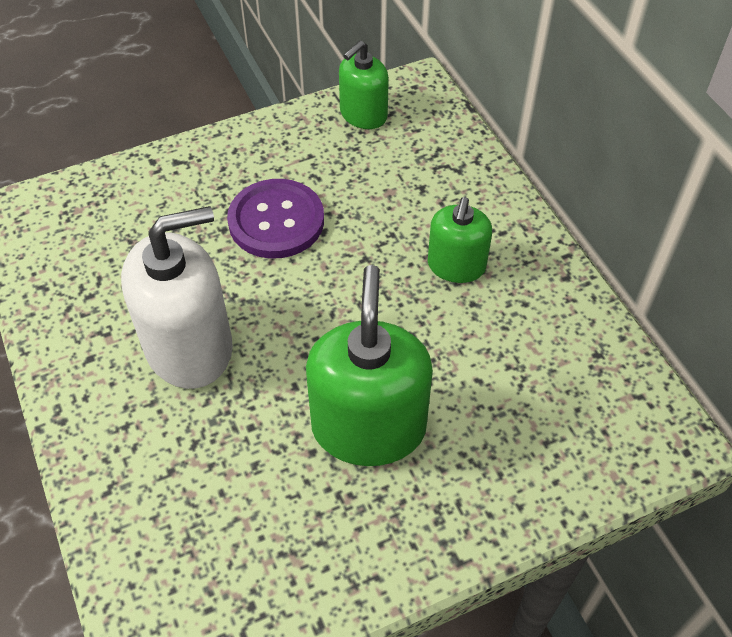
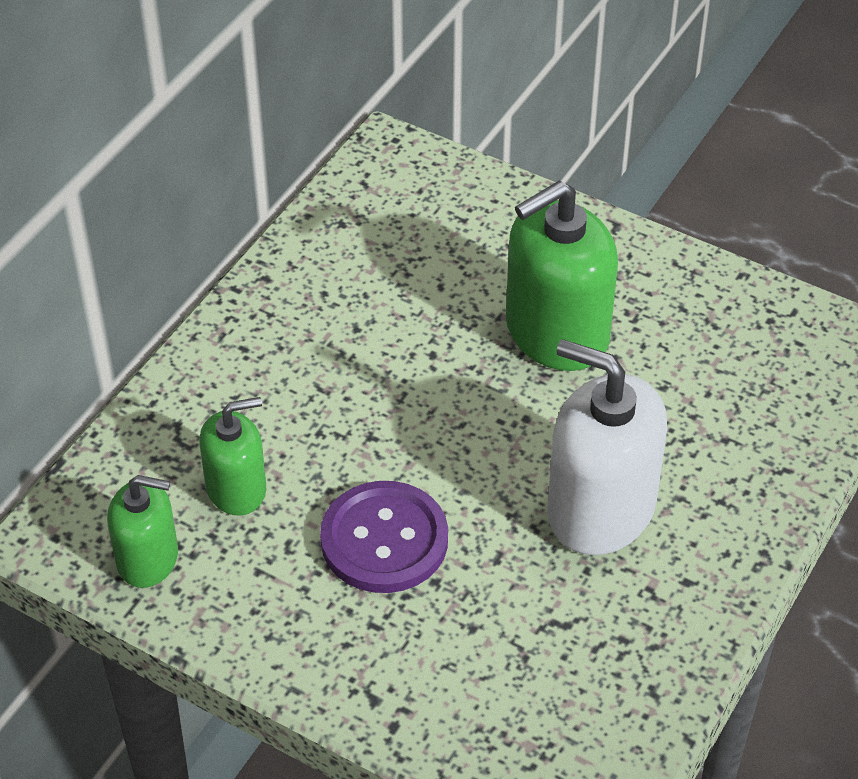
camera: 125 degrees left, 5 degrees down
green soap dispenser [428,197,492,283] -> green soap dispenser moved to [200,397,266,515]

